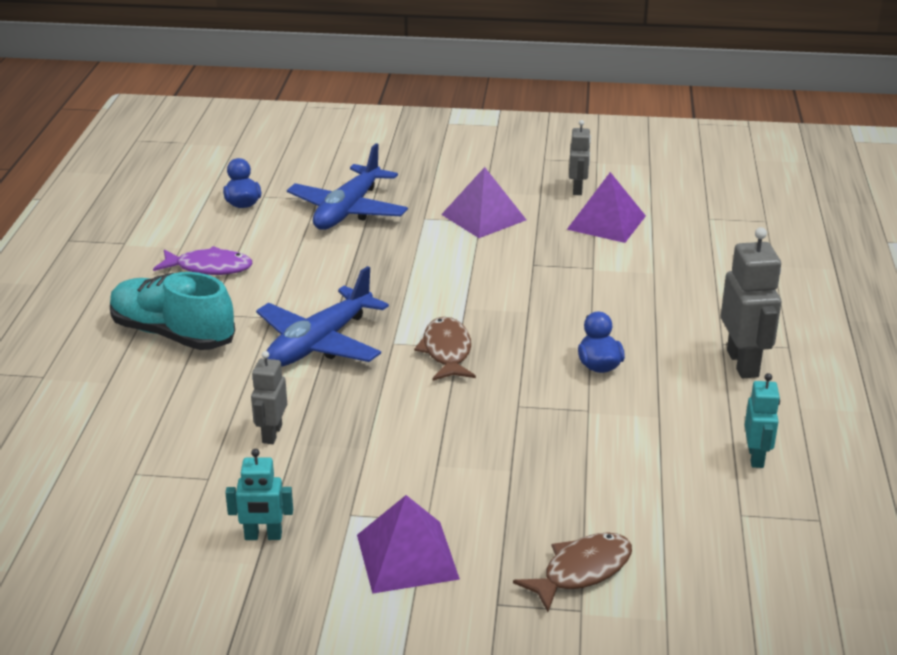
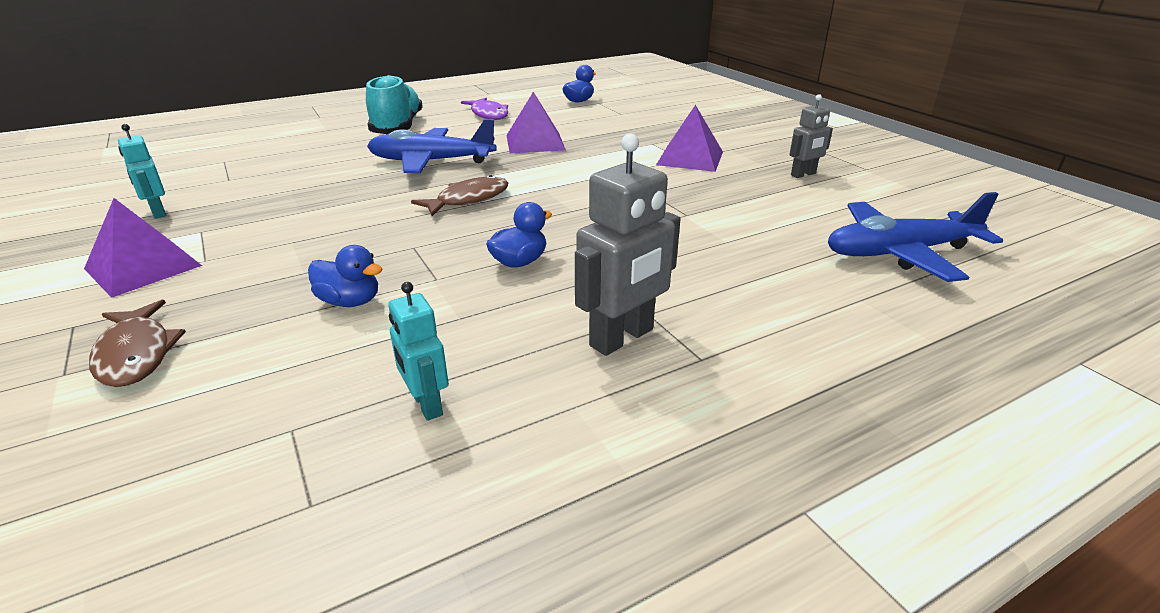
camera: 55 degrees right, 0 degrees up
grey robot [251,351,287,444] -> none
blue plane [287,143,408,230] -> blue plane moved to [827,192,1003,282]
brown fish [513,532,632,612] -> brown fish turned 45 degrees clockwise [89,300,186,387]
purple pyramid [567,172,646,243] -> purple pyramid moved to [506,92,566,153]
turquoise robot [745,373,780,468] -> turquoise robot turned 90 degrees clockwise [388,282,449,421]
none -> blue duck [308,245,383,307]

